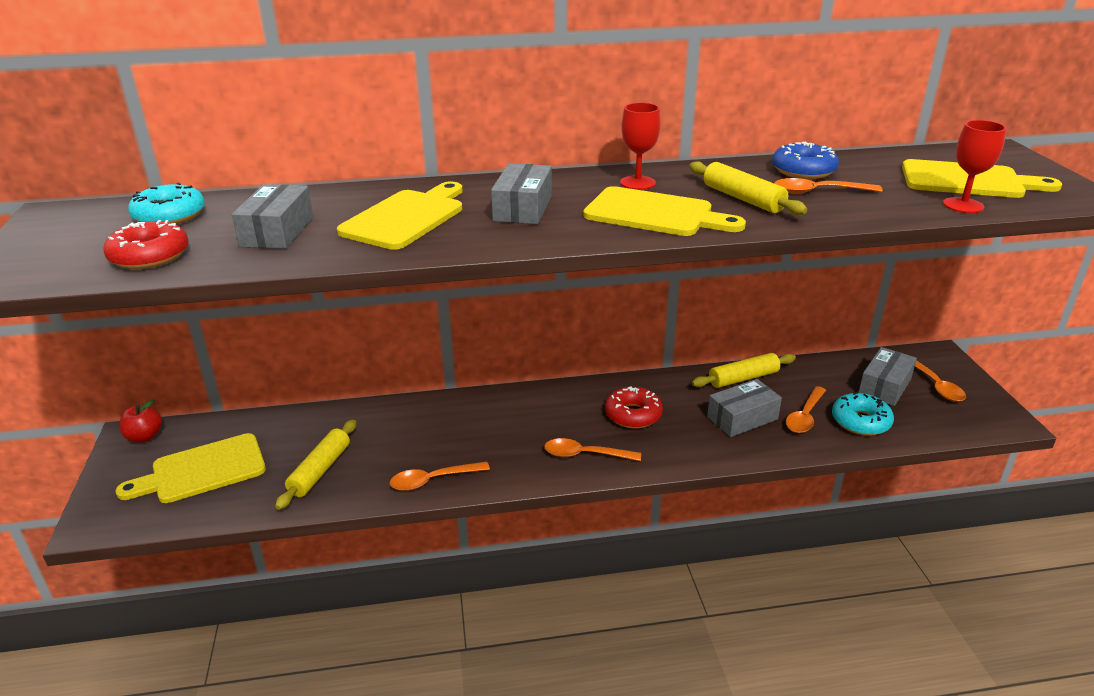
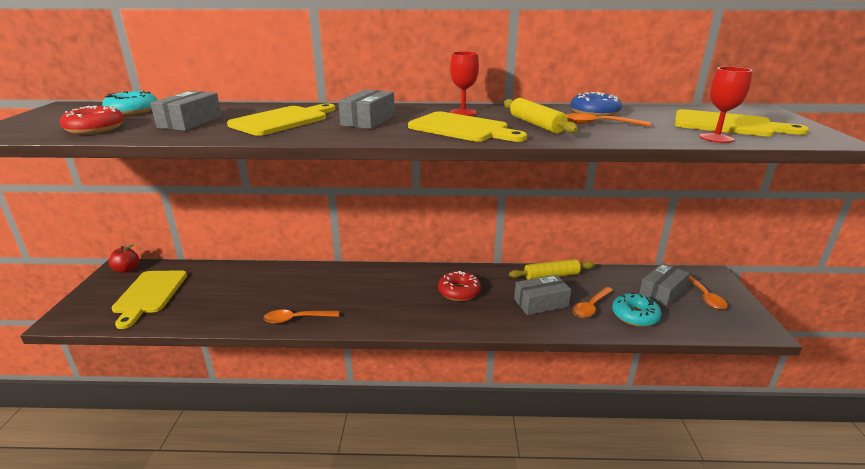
camera: 10 degrees right, 5 degrees down
yellow cutting board [115,433,266,503] -> yellow cutting board turned 75 degrees counterclockwise [111,270,187,329]
yellow rolling pin [275,420,356,510] -> none
orange spoon [544,438,641,461] -> none

